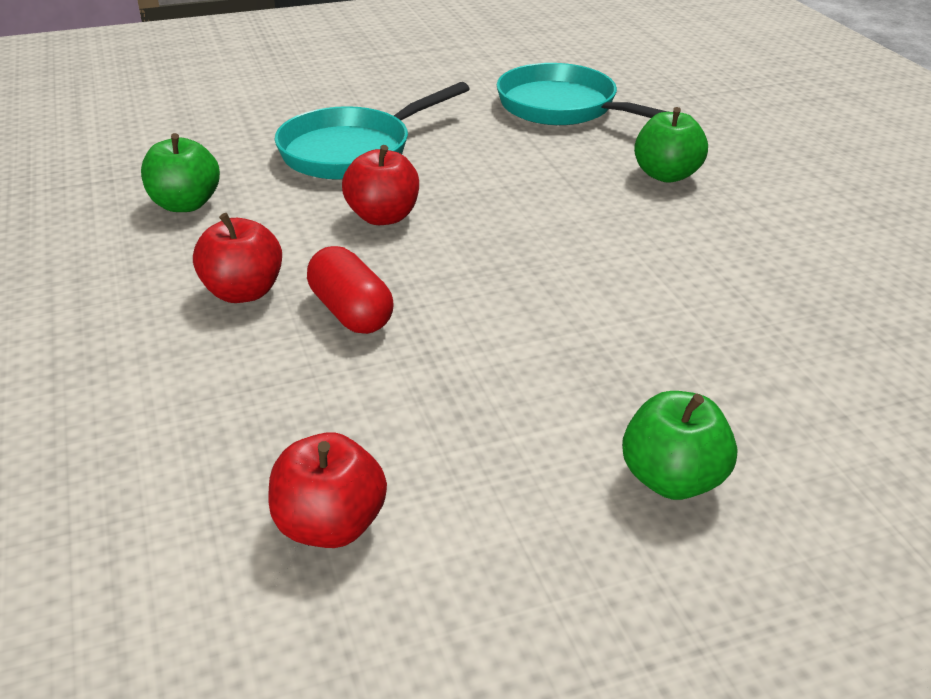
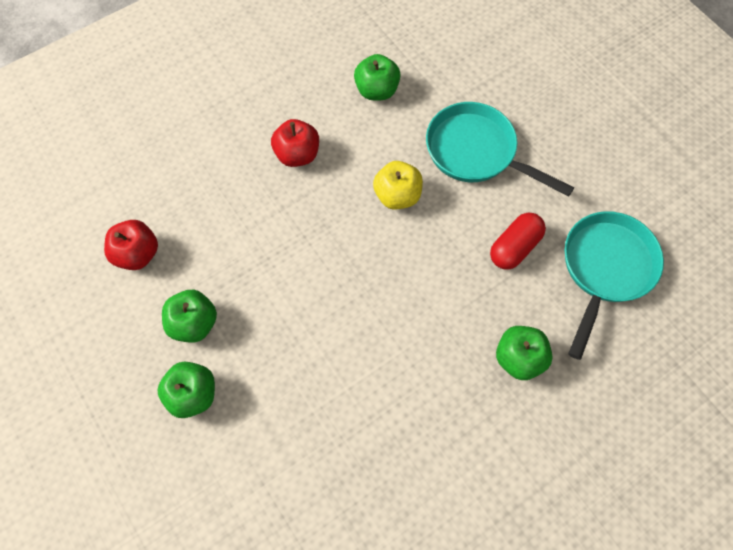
camera: 75 degrees right, 30 degrees up
red capsule [307,246,394,334] -> red capsule moved to [490,213,546,269]
red apple [342,145,419,225] -> yellow apple [373,161,423,210]
none -> green apple [162,290,217,343]

